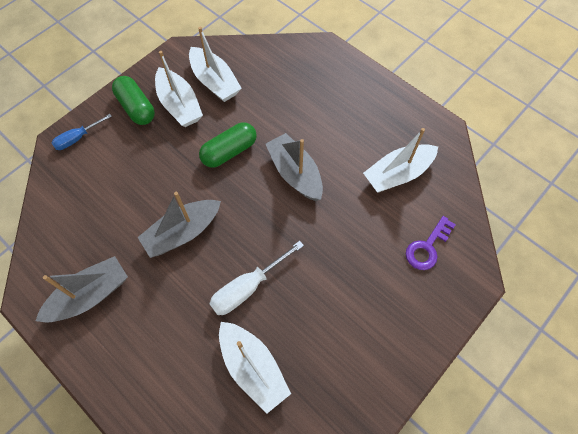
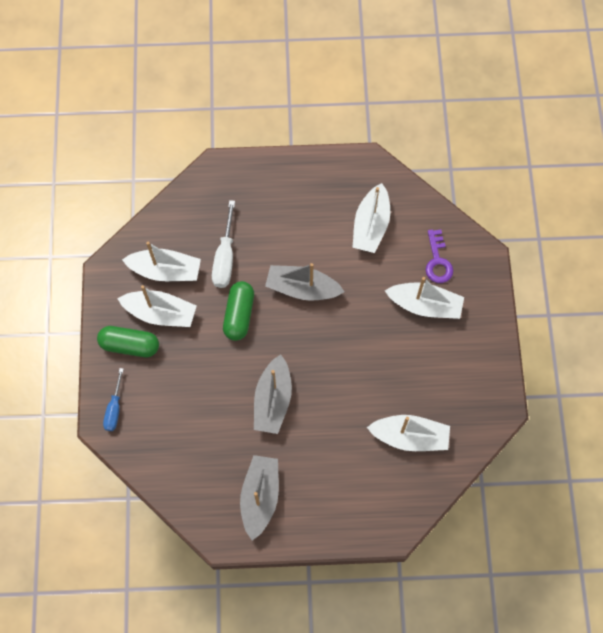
camera: 45 degrees left, 5 degrees up
white screwdriver [209,241,304,315] -> white screwdriver moved to [212,200,235,288]
none -> white boat [385,277,464,319]

